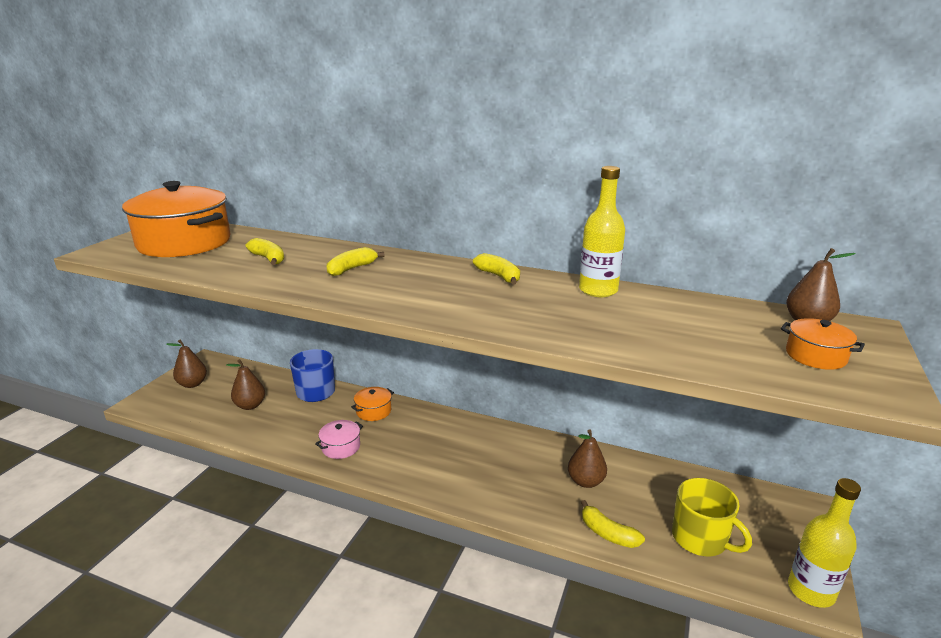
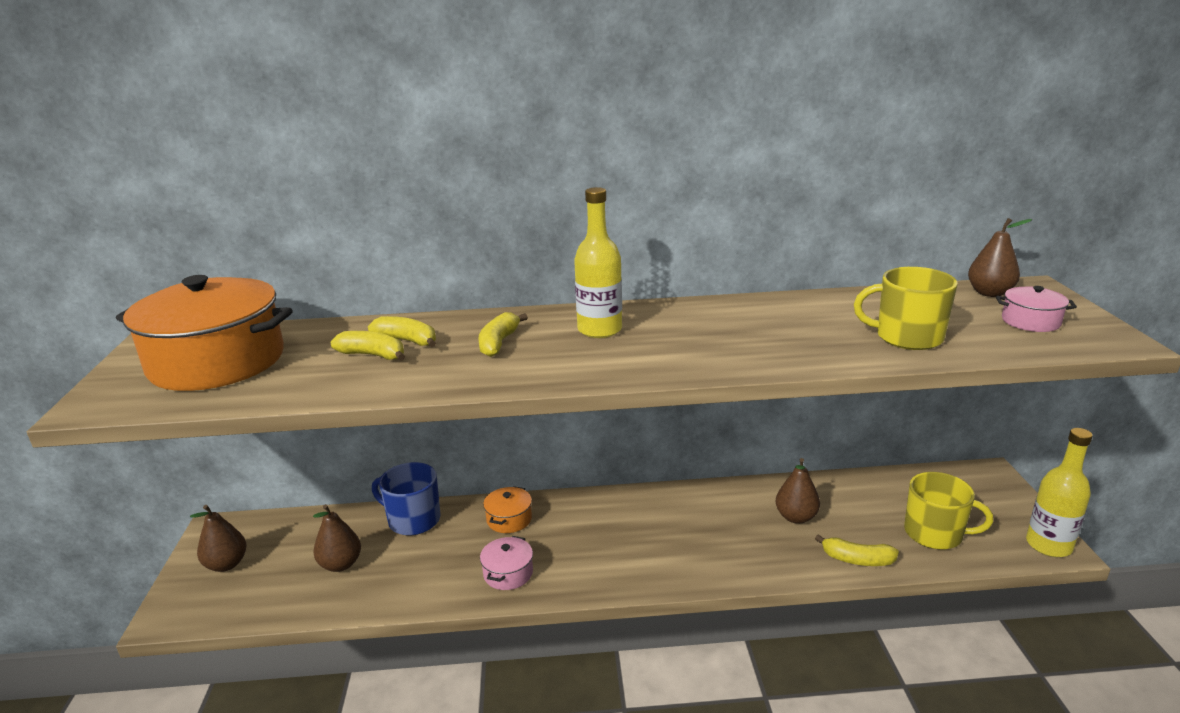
camera: 25 degrees left, 0 degrees up
yellow banana [473,253,520,285] -> yellow banana moved to [368,316,436,347]
yellow bottle [579,166,625,297] -> yellow bottle moved to [574,187,622,338]
orange pot [781,318,865,370] -> pink pot [996,286,1077,332]
none -> yellow mug [854,267,958,350]

